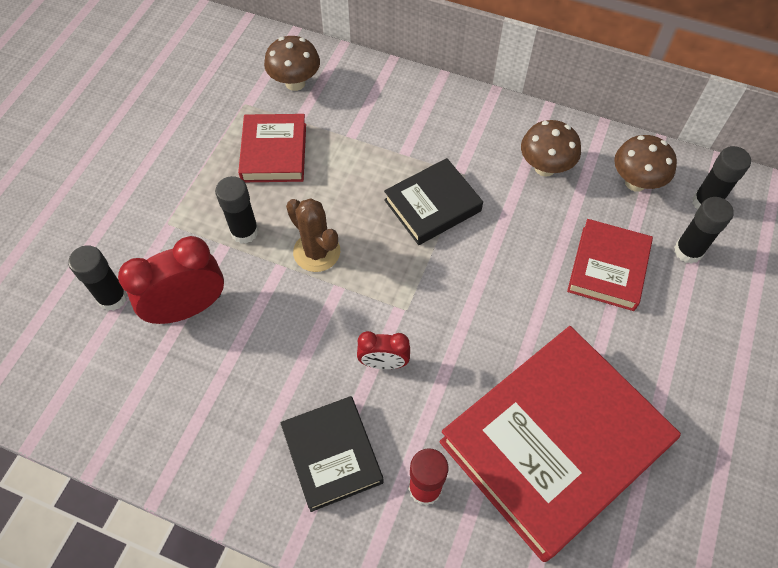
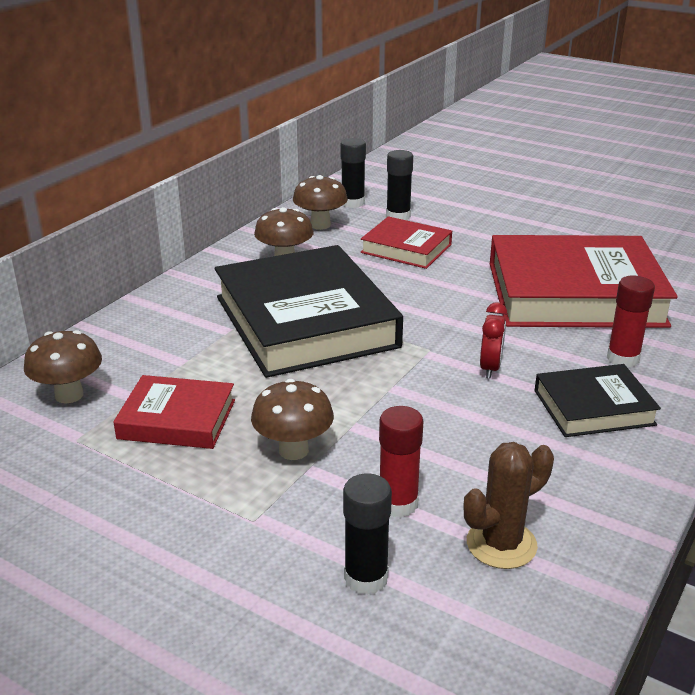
camera: 80 degrees left, 30 degrees down
red clock [118,236,224,324] -> red glue stick [379,406,423,517]
black glue stick [215,176,259,244] -> brown mushroom [251,379,334,460]
brown cactus [286,198,340,272] -> brown cactus moved to [464,442,554,569]
black book [384,158,483,245] -> black book [215,245,403,378], size x1.97
red book [439,326,681,562] -> red book turned 60 degrees counterclockwise [490,235,678,328]

